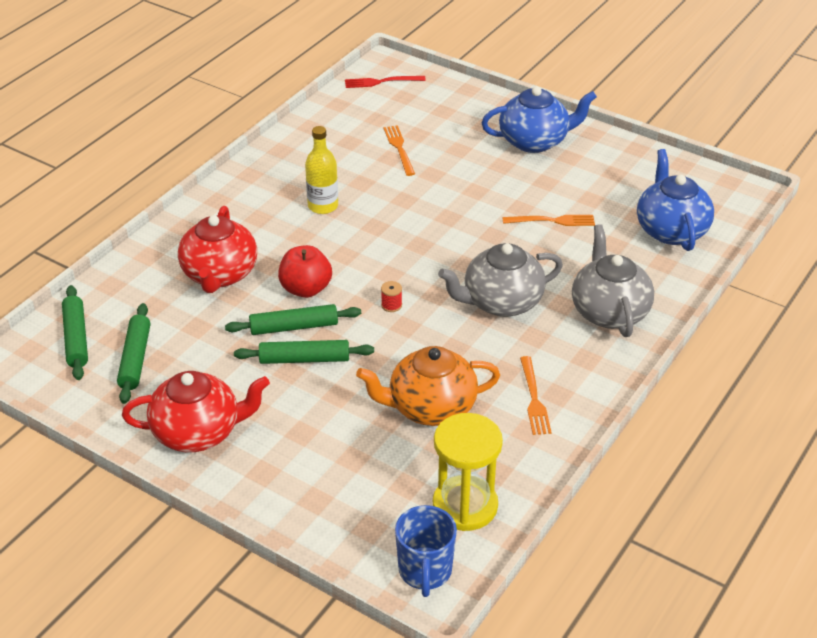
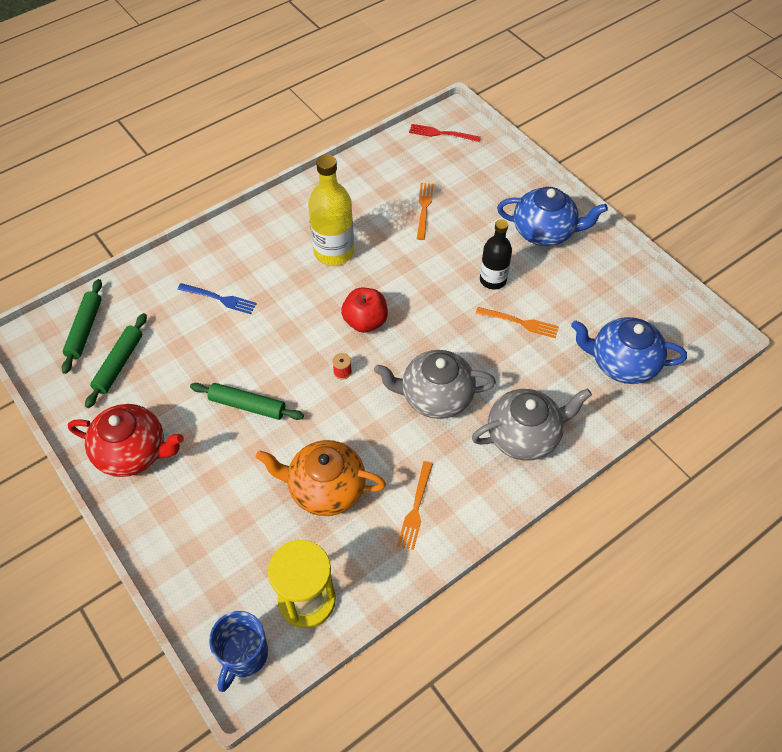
camera: 20 degrees right, 15 degrees up
red teapot [178,206,257,293] -> blue fork [178,283,257,314]
green rolling pin [225,304,361,335] -> none
red apple [278,245,332,298] -> red apple moved to [341,288,388,333]
yellow bottle [305,126,338,214] -> yellow bottle [308,154,354,266], size x1.52
grey teapot [572,224,654,337] -> grey teapot turned 60 degrees clockwise [472,388,592,461]
blue teapot [637,149,714,251] -> blue teapot turned 90 degrees counterclockwise [571,317,687,384]
none -> black bottle [480,219,512,290]

